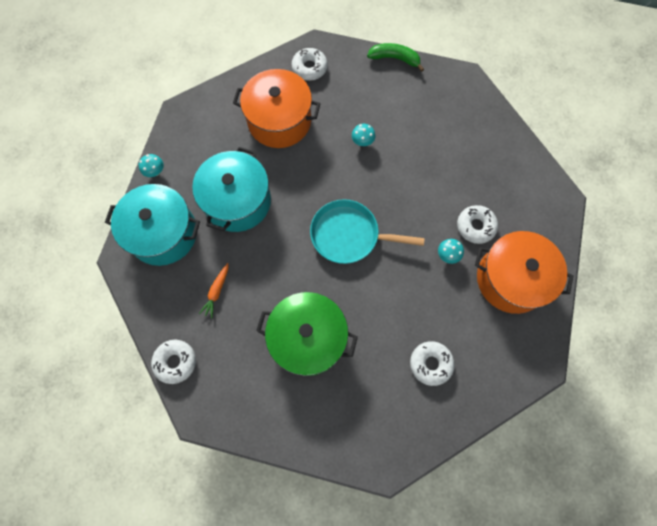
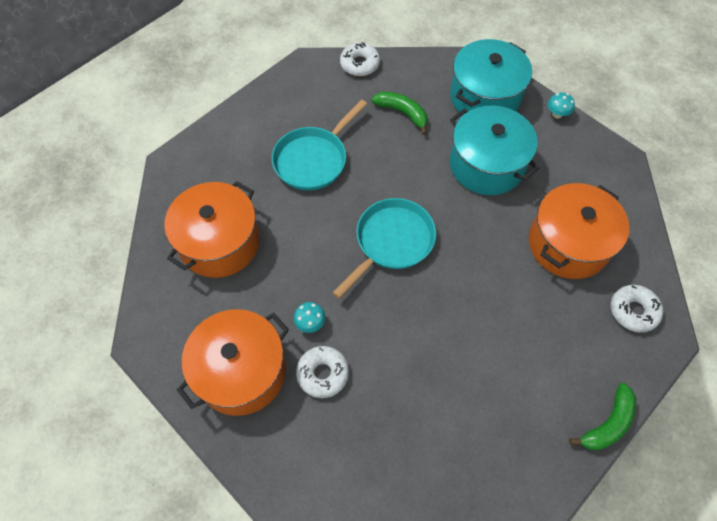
camera: 120 degrees right, 10 degrees down
orange carrot [199,263,228,318] -> green banana [372,91,427,135]
green pot [256,292,358,376] -> turquoise pan [272,99,367,191]
turquoise mushroom [352,124,375,146] -> none
white donut [410,341,455,386] -> orange pot [164,181,260,278]

